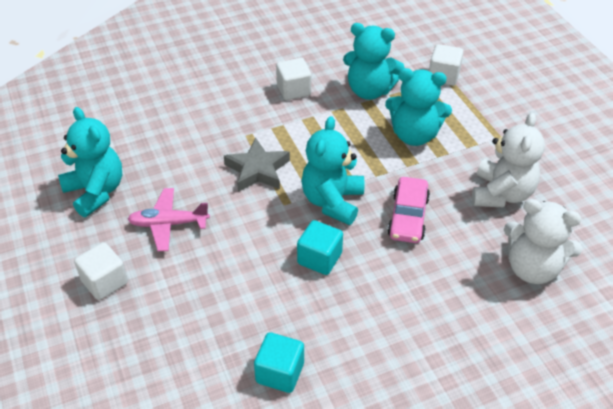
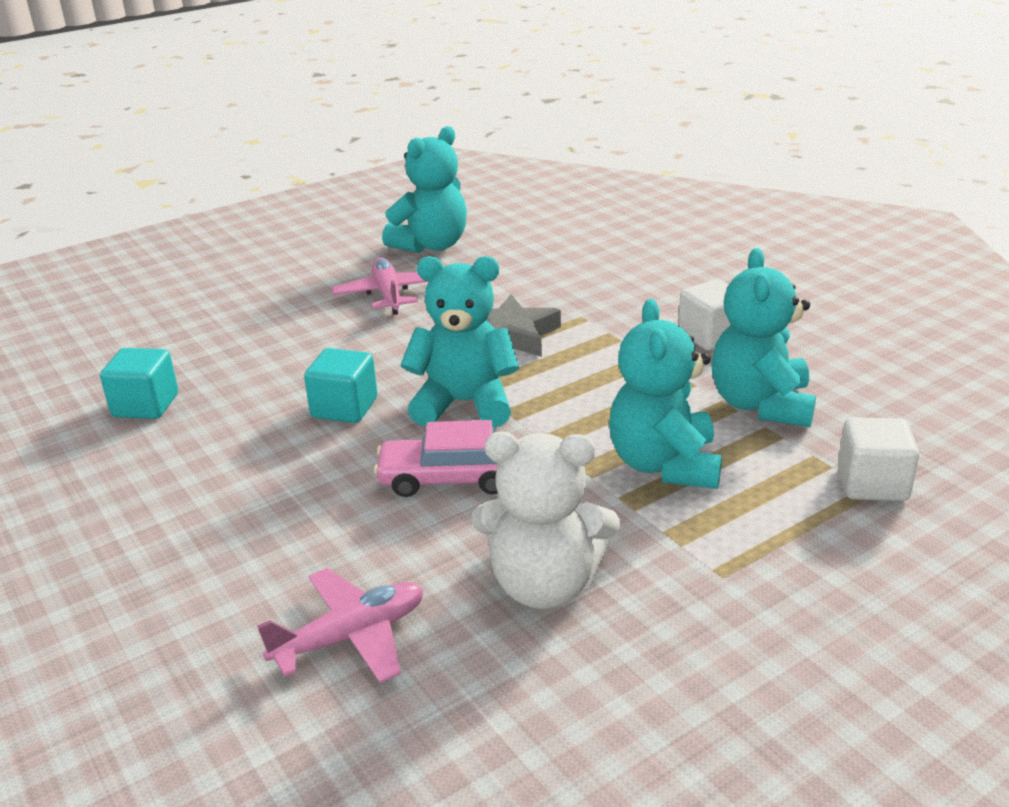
camera: 80 degrees right, 15 degrees down
white cube [74,242,128,300] -> none
white teddy bear [504,199,582,284] -> pink plane [257,568,424,683]

